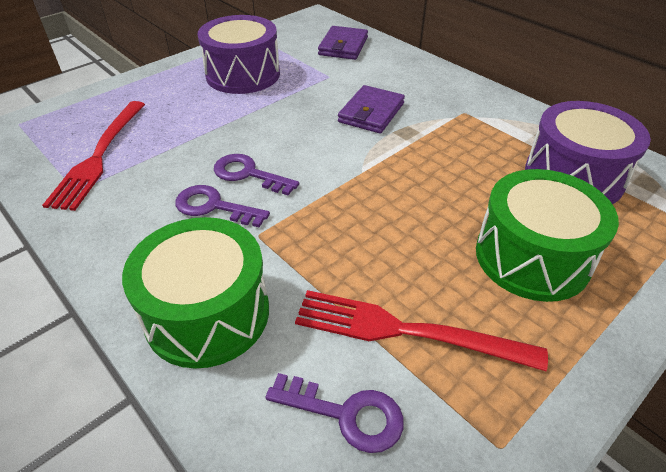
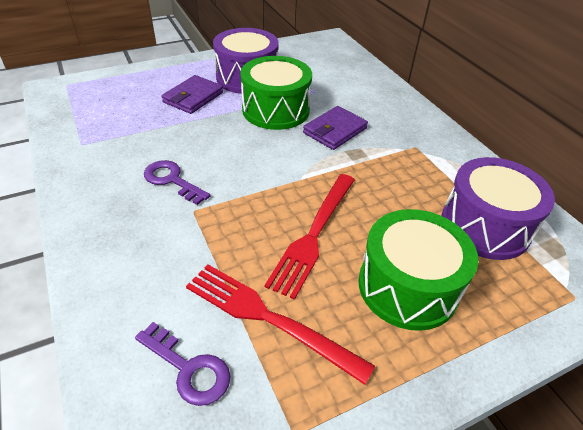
camera: 15 degrees right, 0 degrees up
red fork [42,101,145,211] -> red fork moved to [264,174,355,300]
green drum [122,217,269,369] -> green drum moved to [240,56,312,130]
purple key [214,154,299,195] -> none
purple wallet [318,26,368,60] -> purple wallet moved to [161,75,223,114]

